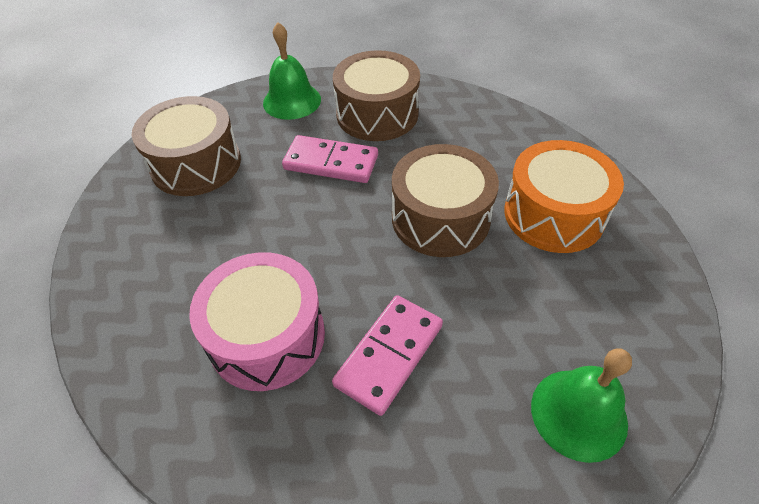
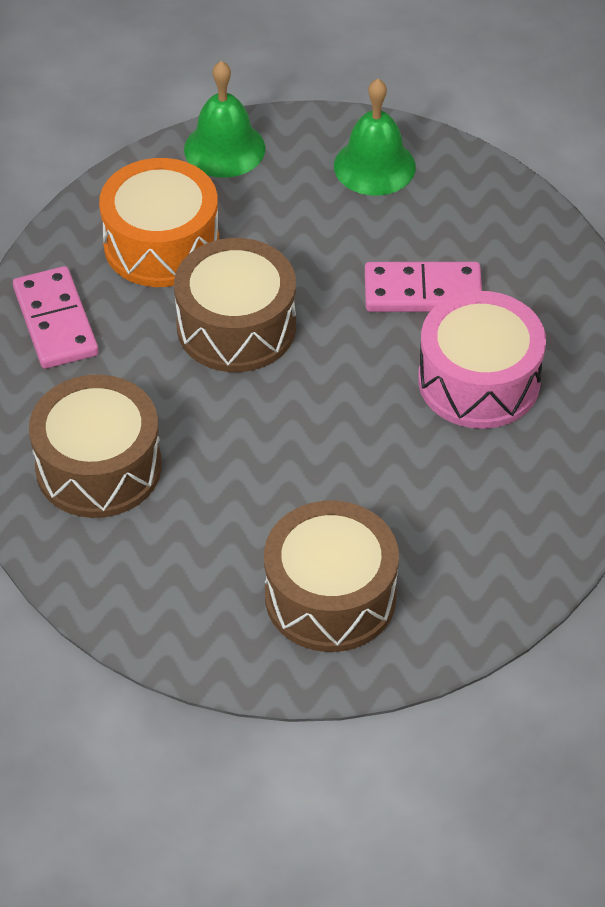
camera: 125 degrees left, 0 degrees up
green bell [263,22,321,120] -> green bell moved to [184,61,265,178]
pink domino [282,135,378,183] -> pink domino moved to [13,266,98,369]

